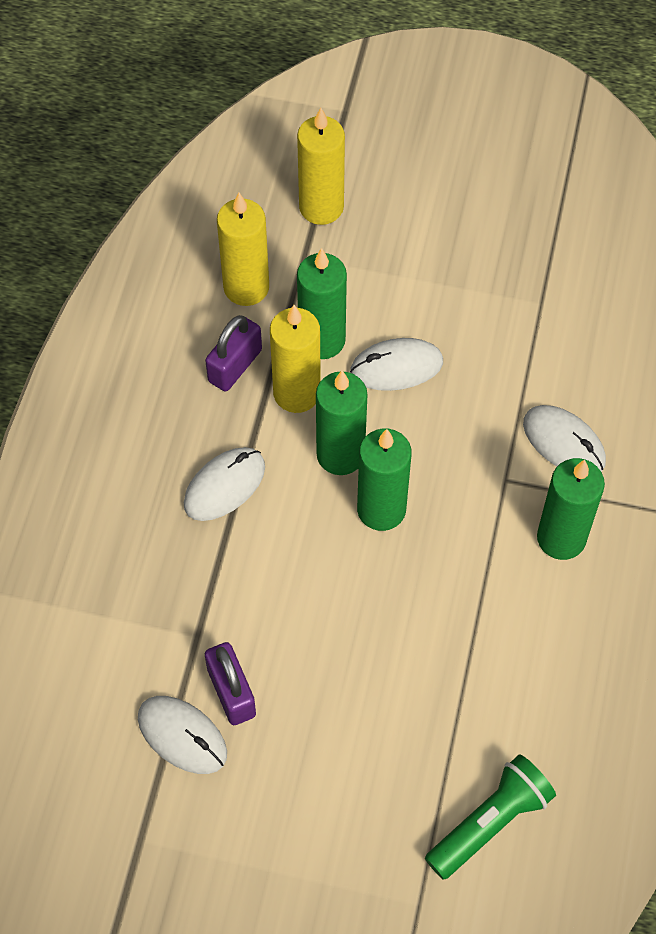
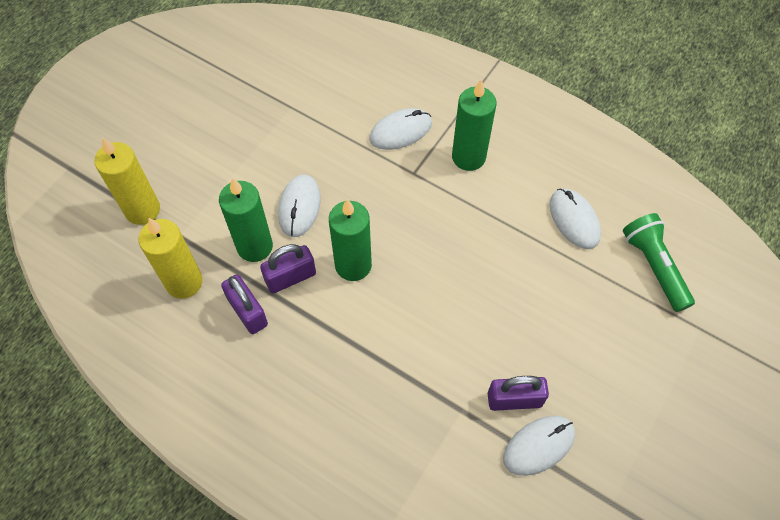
camera: 70 degrees left, 0 degrees up
white mouse [184,447,265,521] -> white mouse moved to [549,189,601,249]
yellow candle [270,305,321,413] -> purple padlock [260,244,316,293]
green candle [357,428,411,531] -> none

